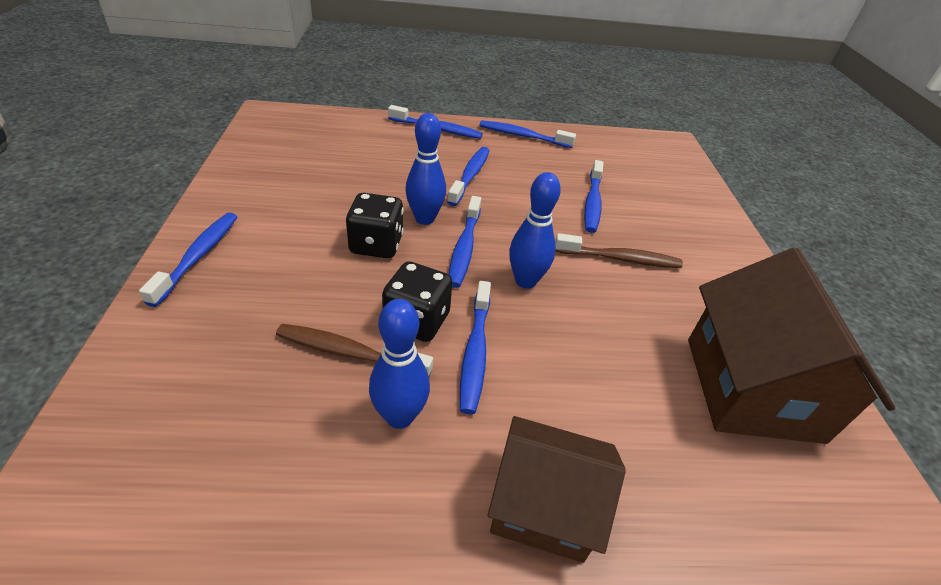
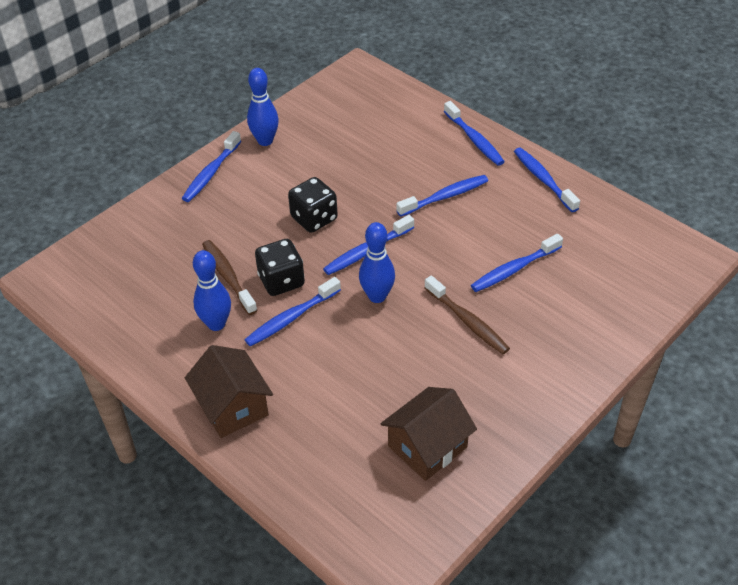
camera: 50 degrees right, 5 degrees up
blue toothbrush [139,212,237,307] -> blue toothbrush turned 150 degrees clockwise [182,131,241,202]
blue bowling pin [405,113,446,225] -> blue bowling pin moved to [247,68,279,146]
brown house [688,248,895,444] -> brown house [380,387,477,481], size x0.65

